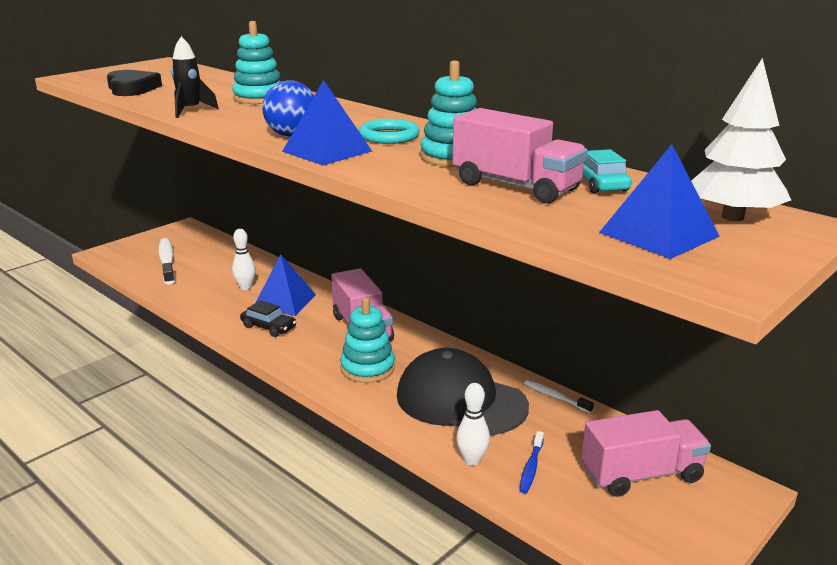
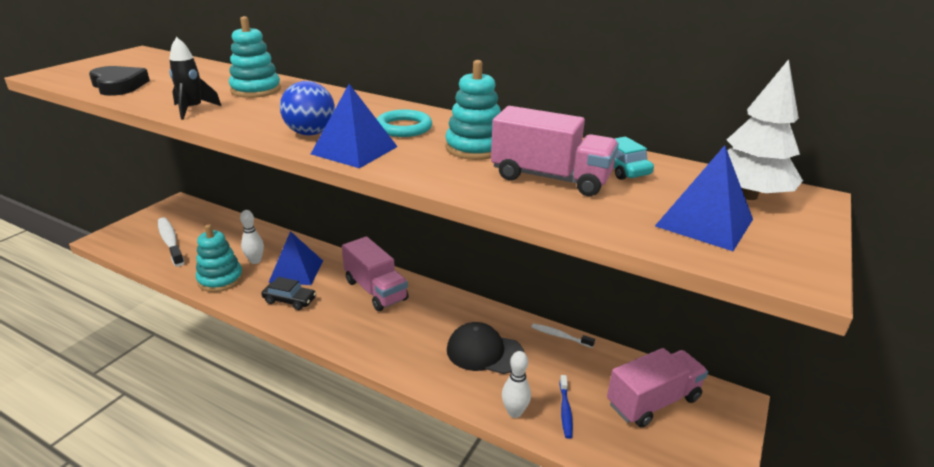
camera: 15 degrees left, 5 degrees up
turquoise stacking toy [340,297,395,383] -> turquoise stacking toy moved to [196,224,243,292]
black cap [397,348,529,435] -> black cap [447,322,524,374], size x0.67

